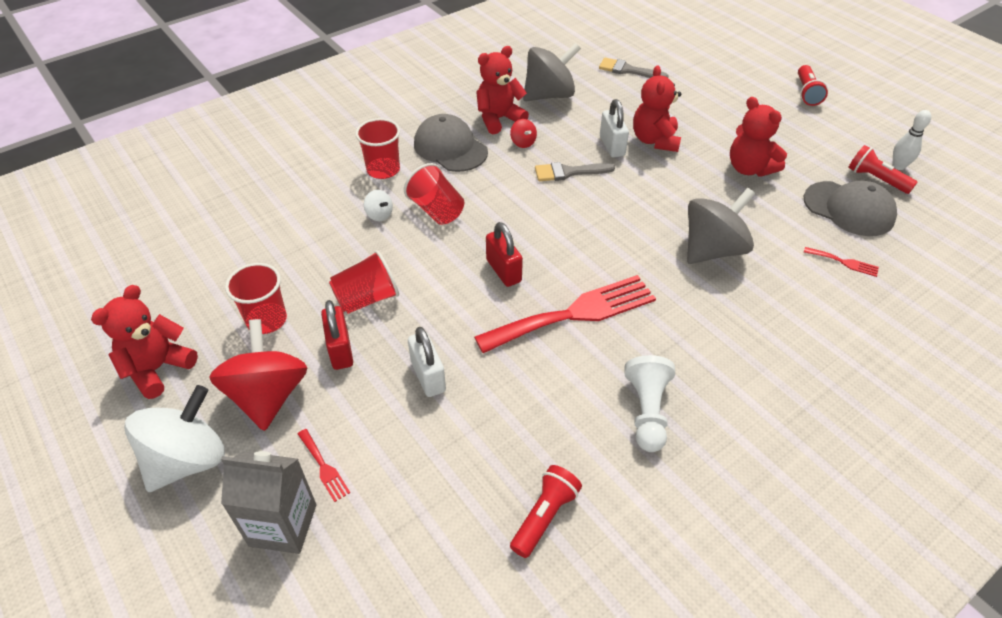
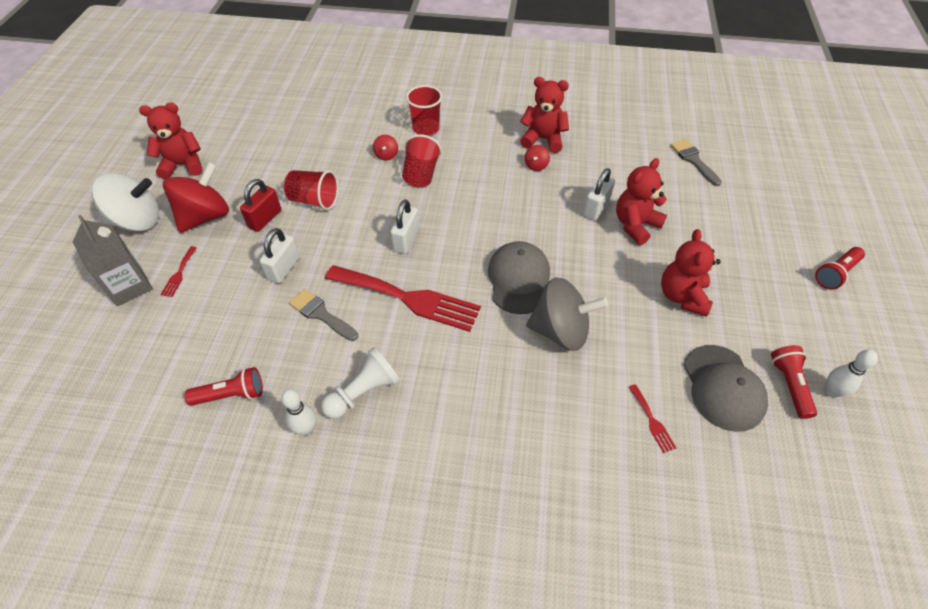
camera: 45 degrees right, 5 degrees up
red cup [225,263,287,334] -> none
white spinning top [364,190,393,221] -> red spinning top [373,135,398,160]
grey cap [414,114,488,172] -> grey cap moved to [488,241,550,314]
red padlock [486,222,523,287] -> white padlock [390,199,419,254]
grey spinning top [523,43,581,101] -> none
grey brush [535,162,615,181] -> grey brush moved to [289,289,358,341]
none -> white bowling pin [281,389,316,436]

